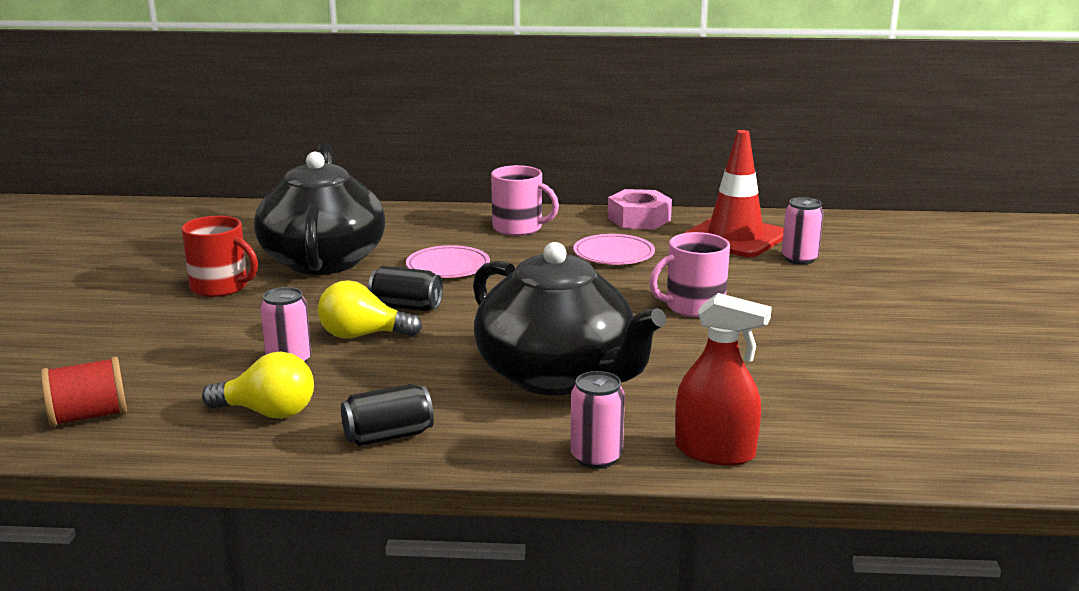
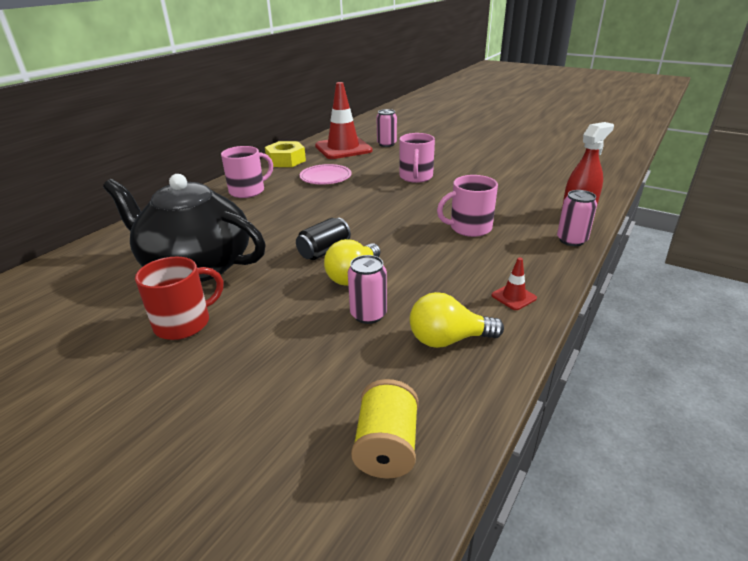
camera: 60 degrees left, 10 degrees up
red spool [41,357,127,427] -> yellow spool [351,379,419,479]
yellow light bulb [202,352,314,419] -> yellow light bulb turned 135 degrees counterclockwise [410,292,504,348]
black can [341,384,434,446] -> red traffic cone [491,257,537,310]
pink plate [406,245,490,278] -> none
black teapot [473,242,666,395] -> pink mug [437,175,498,237]
pink nut [608,189,672,229] -> yellow nut [265,141,306,167]

